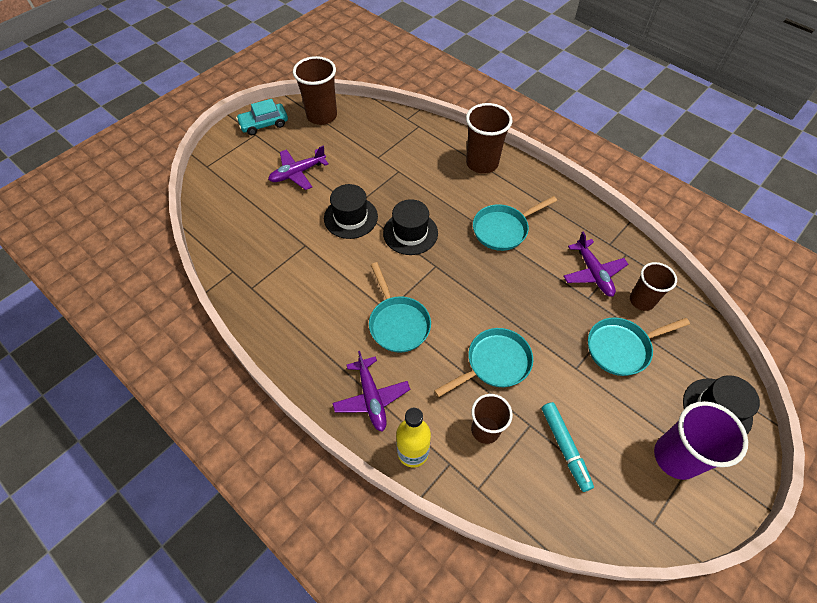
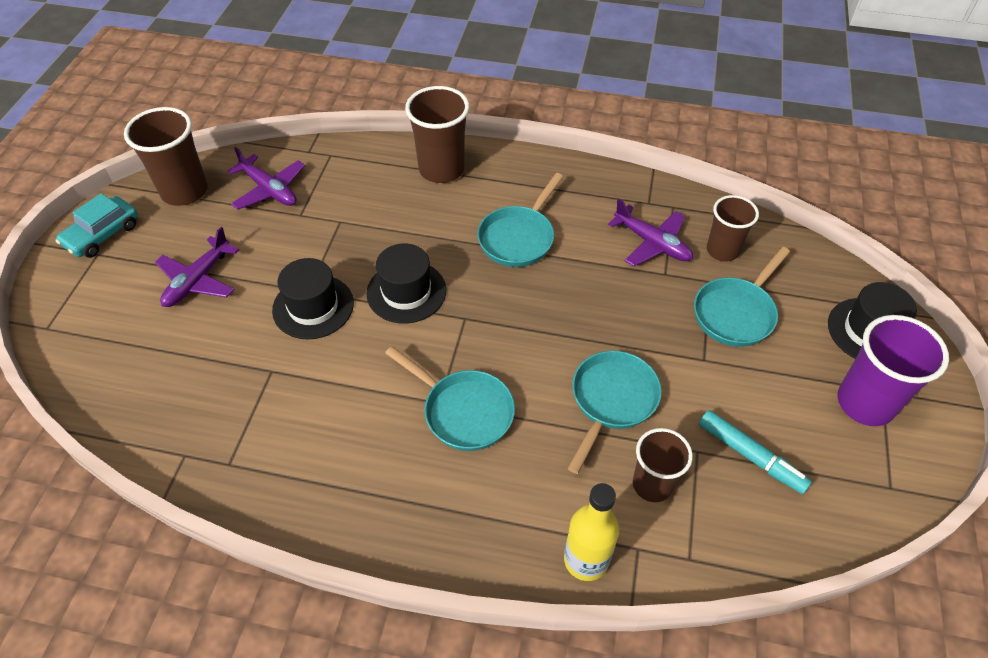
camera: 30 degrees left, 5 degrees down
purple plane [333,351,410,432] -> purple plane moved to [228,147,305,210]

